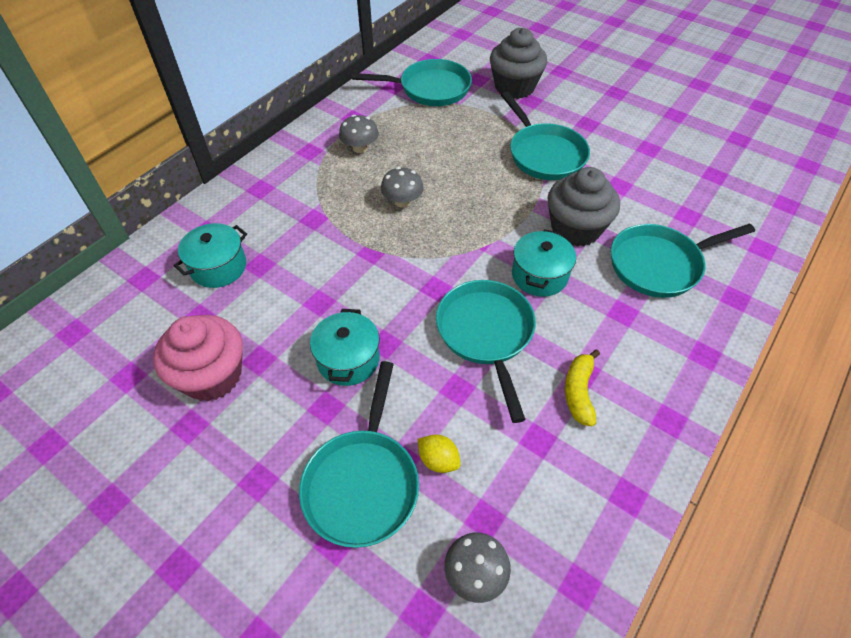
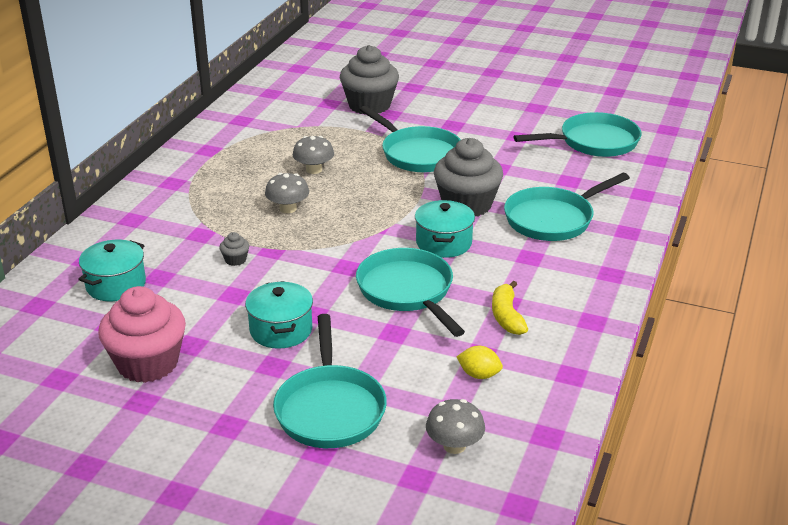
camera: 15 degrees left, 20 degrees down
grey mushroom [339,115,379,153] -> grey mushroom moved to [293,136,334,174]
turquoise pan [352,59,472,106] -> turquoise pan moved to [513,112,642,157]
yellow lemon [418,434,461,473] -> yellow lemon moved to [457,346,503,379]
none -> grey cupcake [219,232,249,266]

